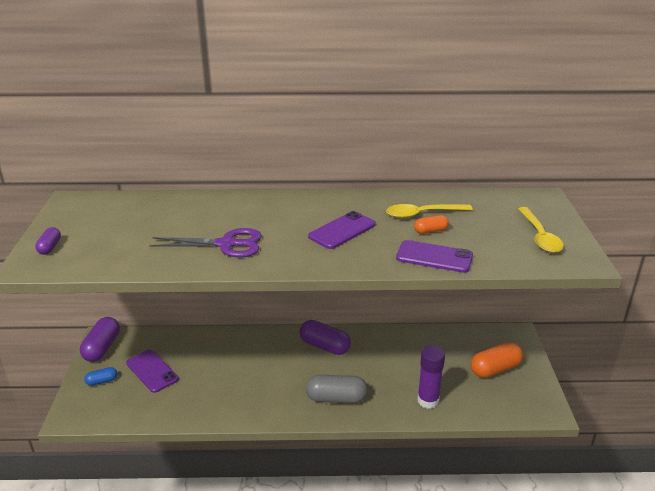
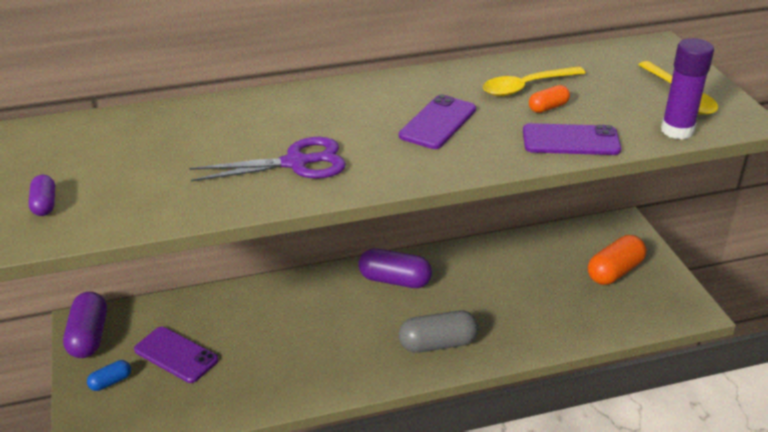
camera: 15 degrees left, 5 degrees up
purple glue stick [417,346,445,409] -> purple glue stick moved to [661,38,714,139]

